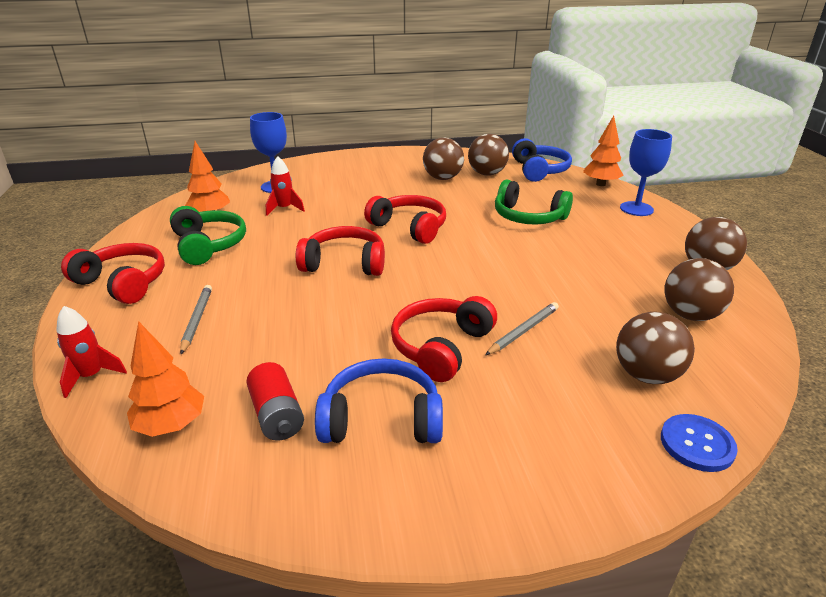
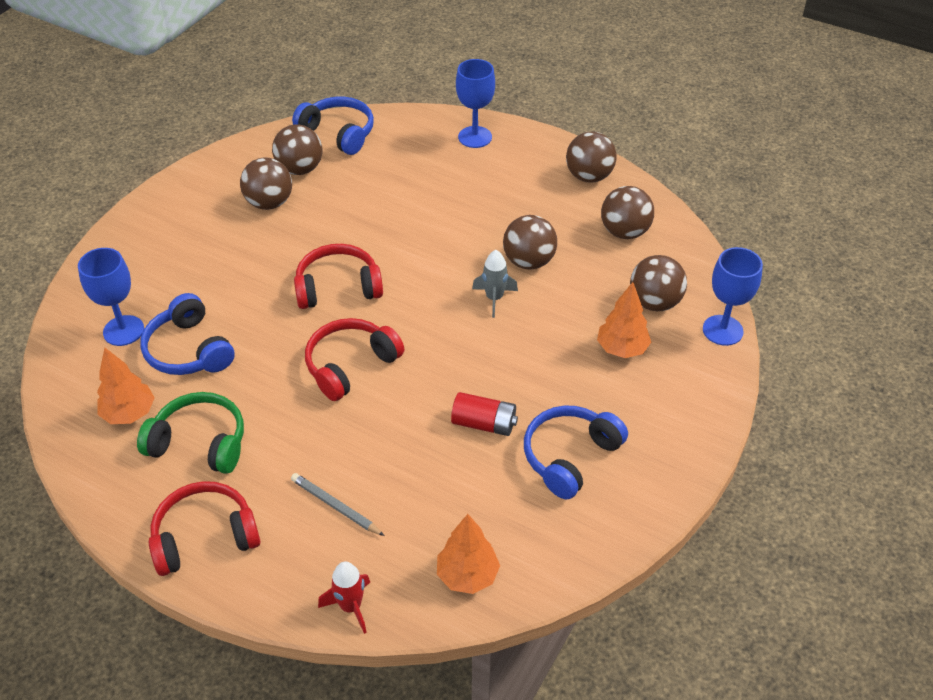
camera: 50 degrees left, 15 degrees up
red battery [246,362,304,441] -> red battery moved to [451,392,518,436]
red rocket [266,156,305,216] -> blue headphones [140,293,235,375]
red headphones [391,296,497,382] -> none
grey pencil [485,302,559,355] -> none
green headphones [495,179,573,225] -> none
orange tree [583,116,623,186] -> orange tree moved to [597,282,651,358]
blue button [661,414,738,472] -> blue goblet [703,247,763,346]
none -> grey rocket [472,250,518,318]
none -> brown ball [503,215,557,270]

